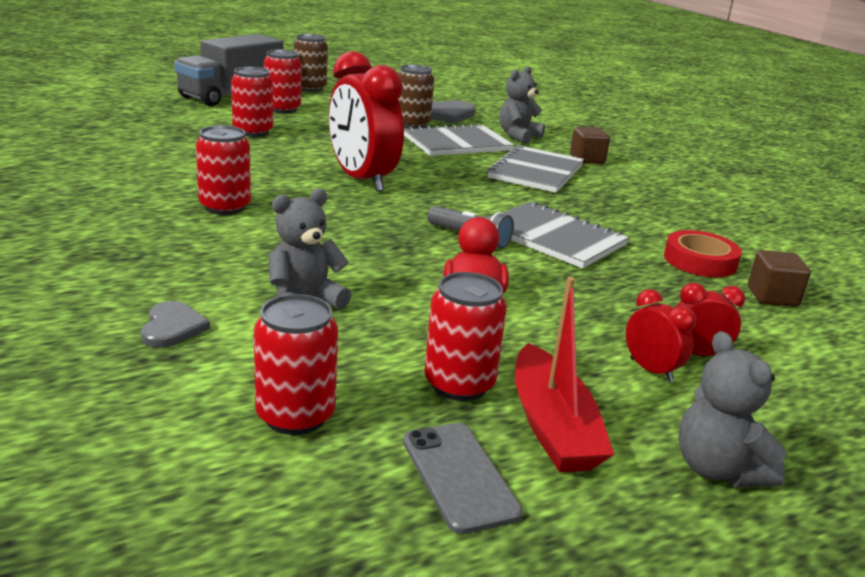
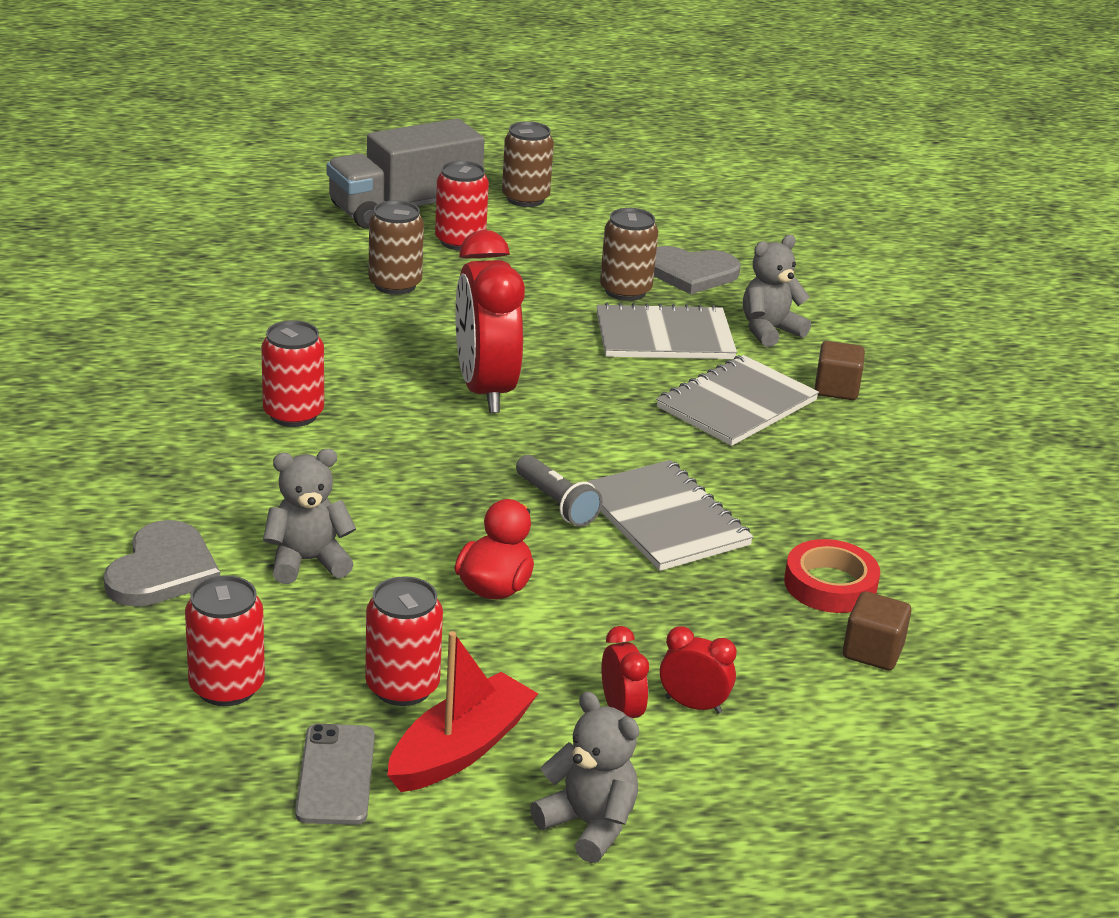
camera: 20 degrees right, 5 degrees up
grey heart [141,301,210,348] -> grey heart [103,520,220,607], size x1.66
red can [231,67,273,137] -> brown can [368,200,424,295]
red boat [515,277,614,472] -> red boat turned 150 degrees counterclockwise [387,631,538,792]
grey teddy bear [678,331,786,487] -> grey teddy bear turned 135 degrees clockwise [530,691,639,863]

